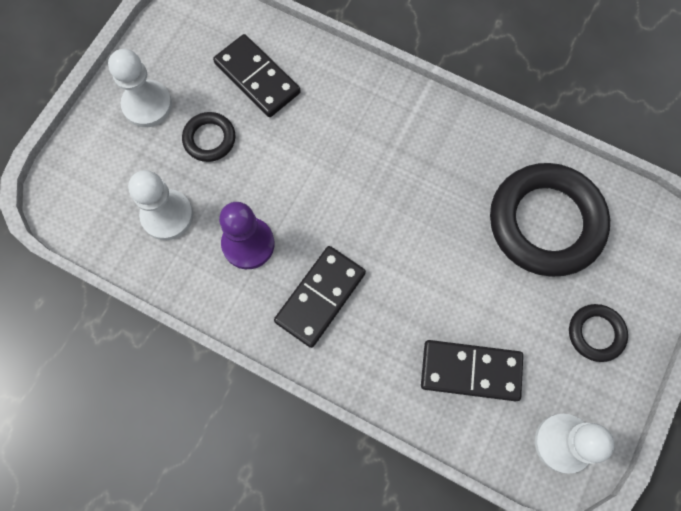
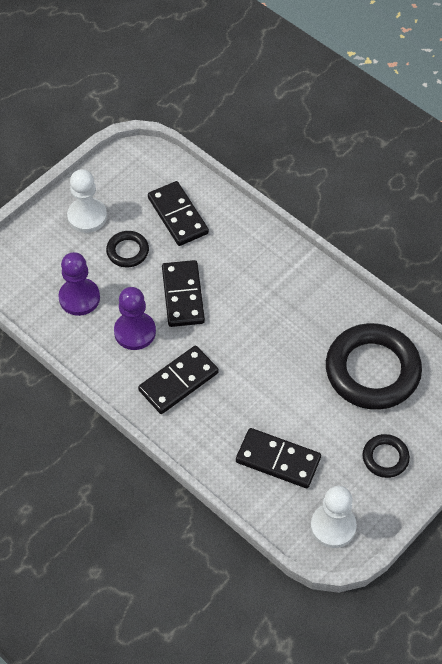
camera: 15 degrees right, 15 degrees down
white pawn [128,170,193,240] -> purple pawn [58,252,100,316]
none -> black domino [162,260,205,327]

